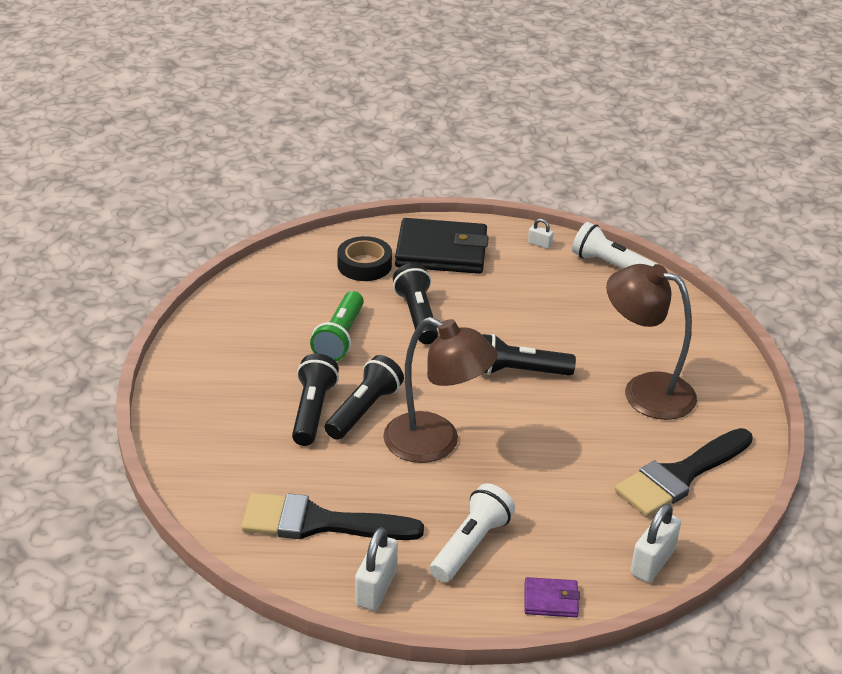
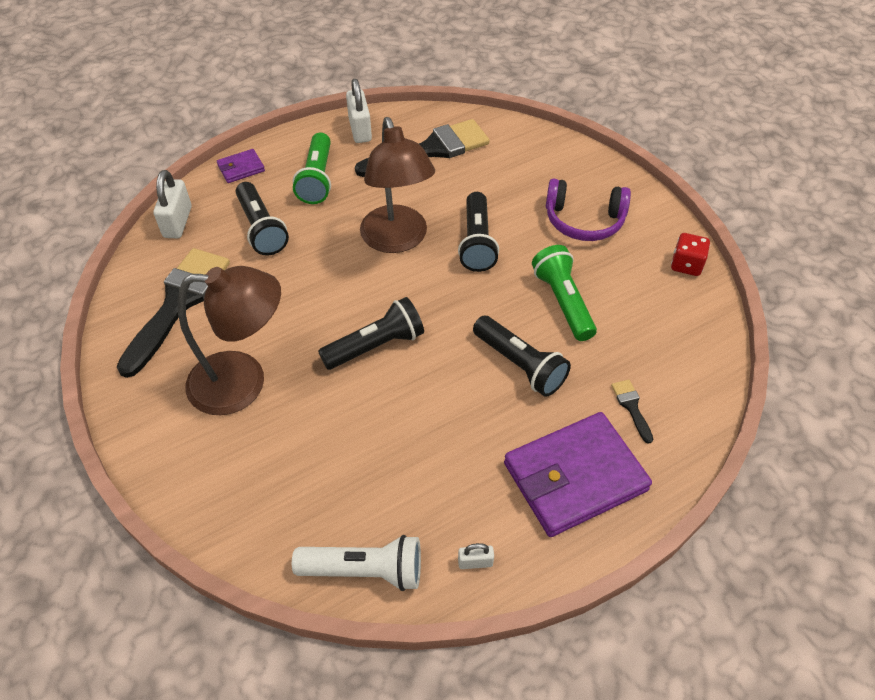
camera: 150 degrees right, 15 degrees up
black flashlight [292,354,339,446] -> black flashlight moved to [235,182,289,256]
black tape [337,236,392,281] -> black brush [611,380,653,444]
brown lamp [383,317,498,463] -> brown lamp turned 105 degrees counterclockwise [360,117,435,253]
black wallet [395,218,489,274] -> purple wallet [504,412,652,537]
white flashlight [430,483,515,582] -> green flashlight [293,132,331,204]
none -> purple headphones [546,178,631,241]
none -> red dice [671,233,710,276]

